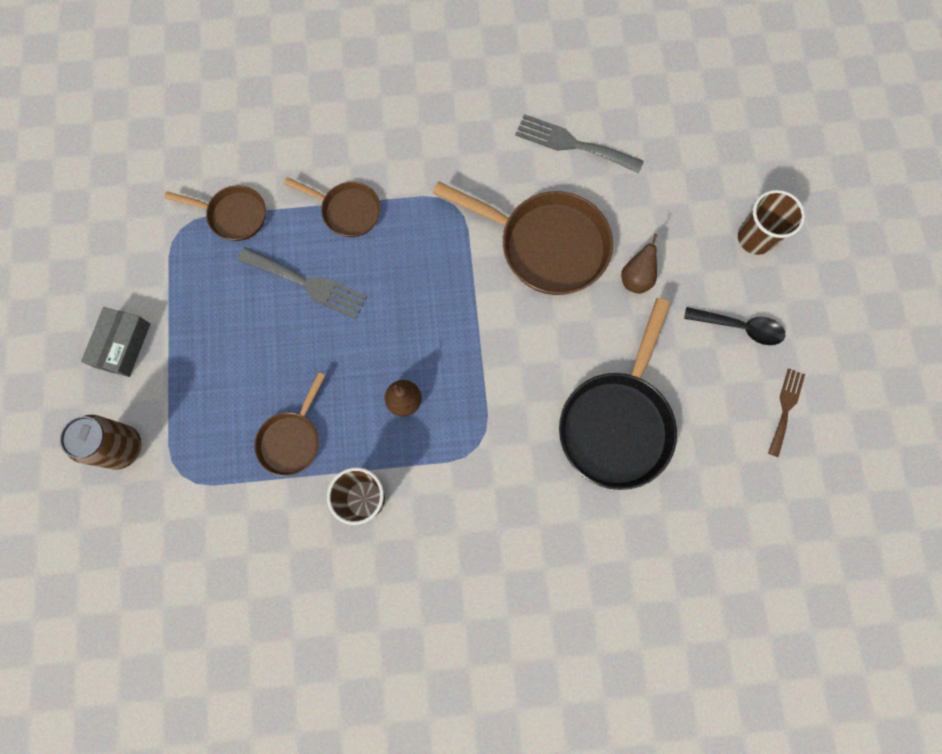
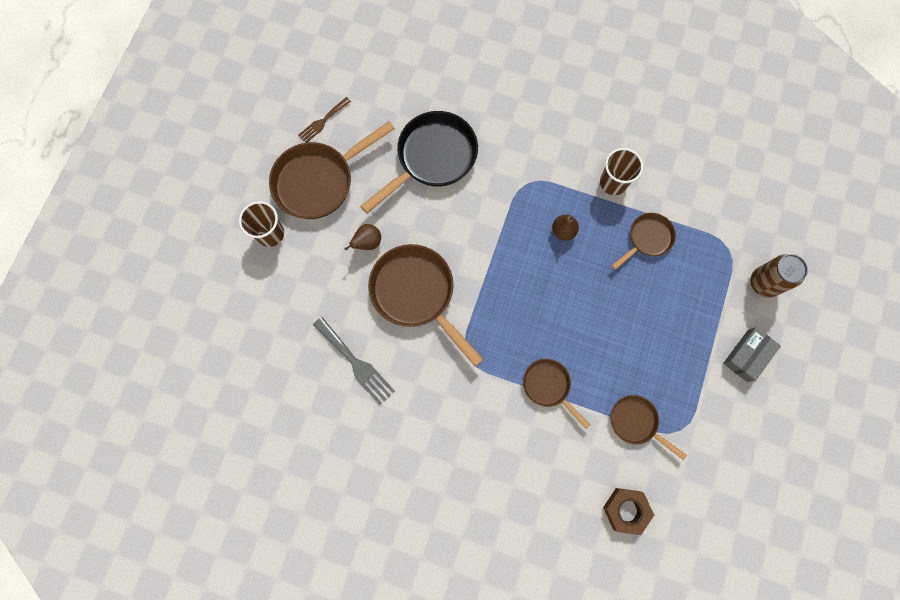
camera: 155 degrees left, 0 degrees up
grey fork [238,247,367,319] -> none
black spoon [684,307,785,345] -> brown pan [269,121,395,219]
none -> brown nut [603,488,654,535]

